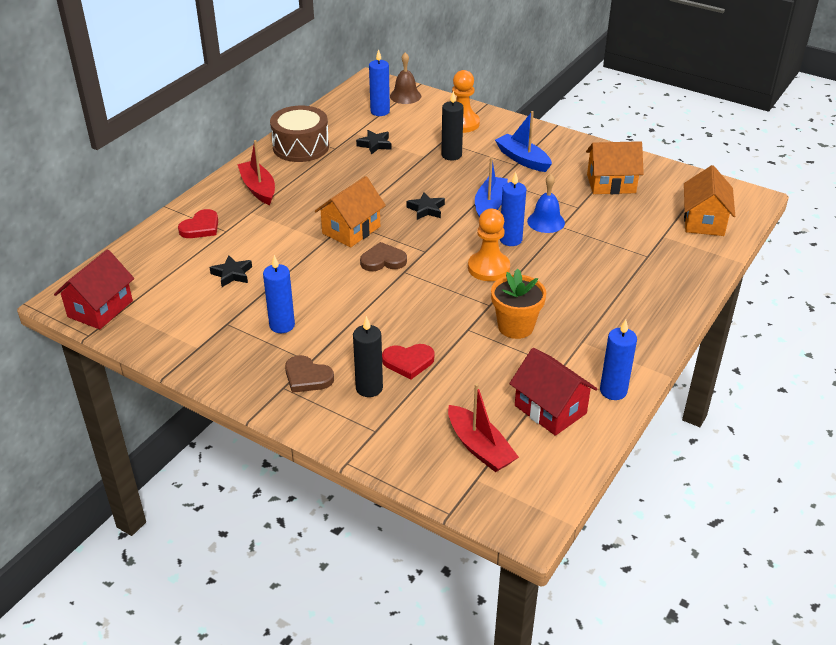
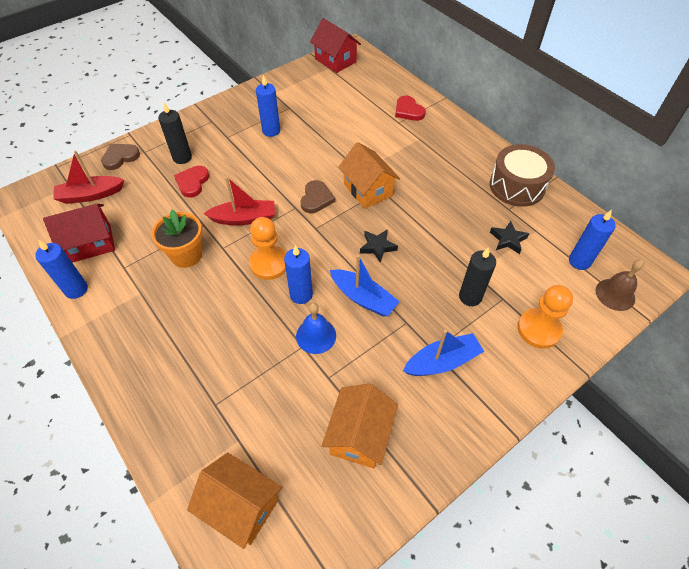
camera: 110 degrees right, 15 degrees up
black star [210,255,252,287] -> none
red boat [237,140,275,205] -> red boat moved to [203,177,275,225]
brown heart [285,355,334,393] -> brown heart moved to [101,144,140,170]

